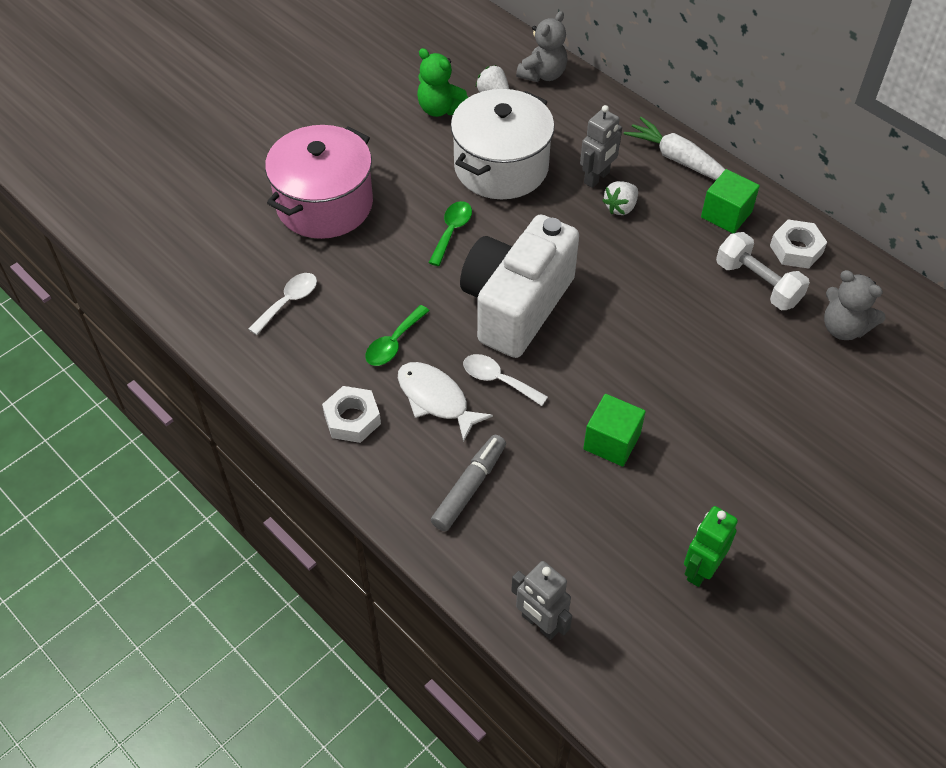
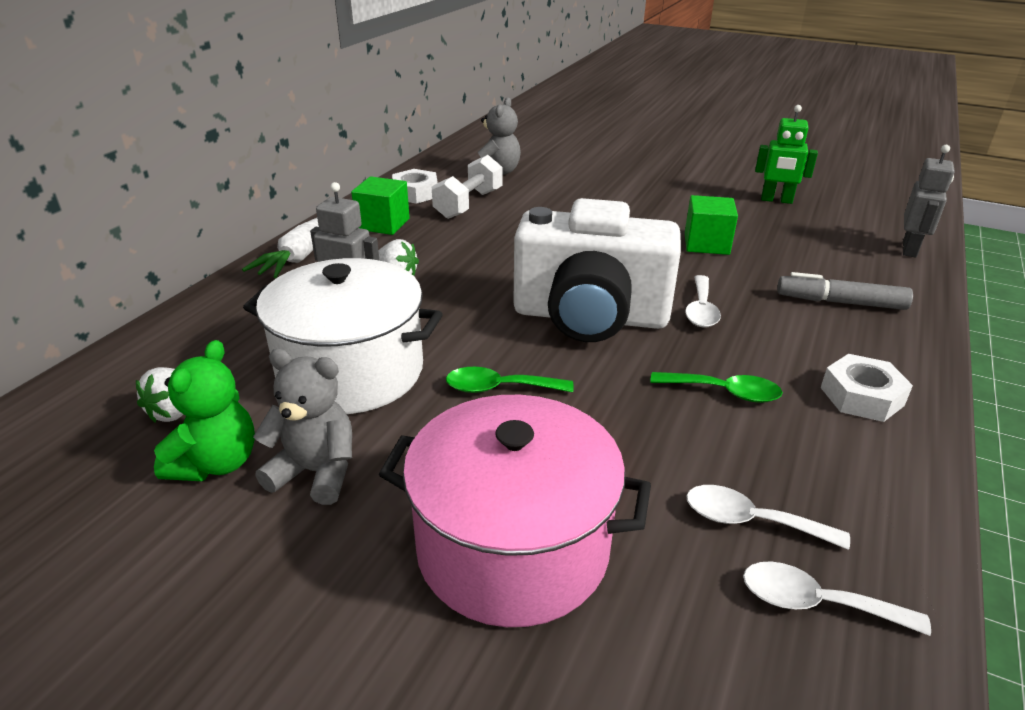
camera: 110 degrees left, 20 degrees down
white fish [398,362,493,442] -> none
grey teddy bear [516,11,567,82] -> grey teddy bear moved to [253,349,352,505]
none -> white spoon [743,561,931,636]

